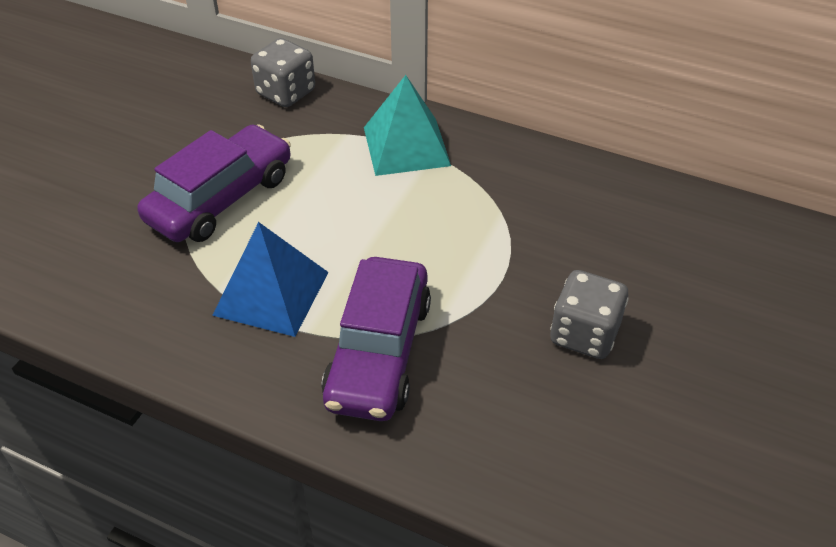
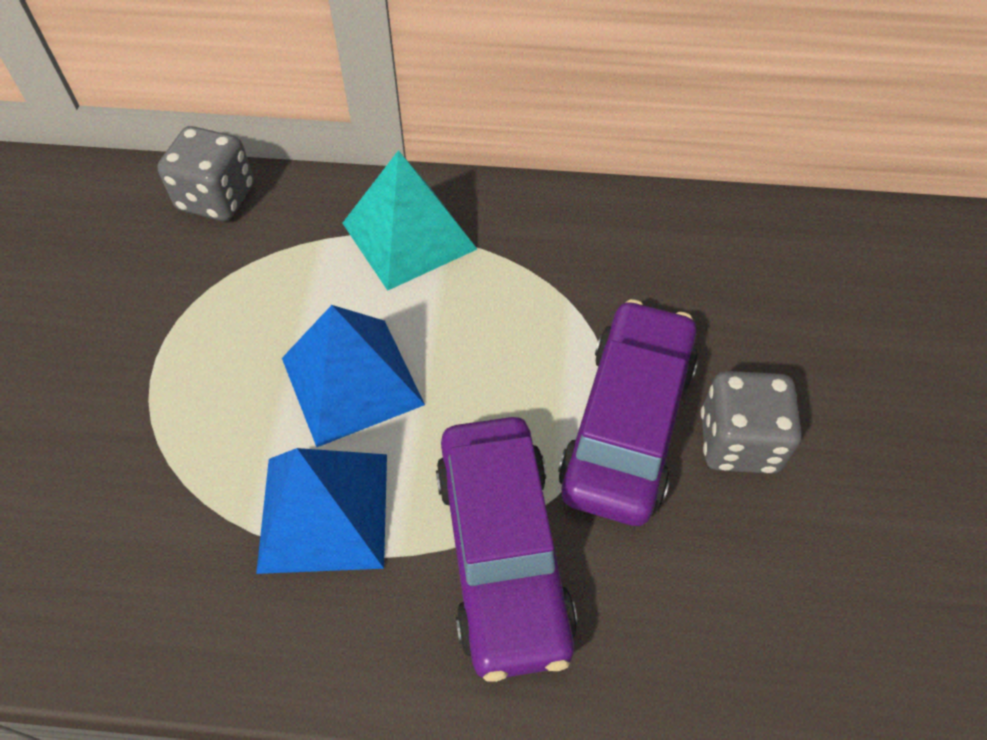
camera: 20 degrees left, 10 degrees up
purple car [137,124,291,242] -> purple car moved to [558,299,698,526]
none -> blue pyramid [282,305,425,447]

